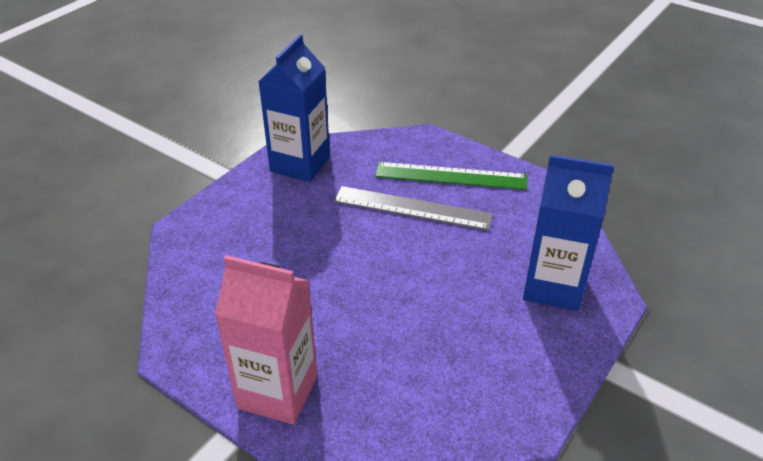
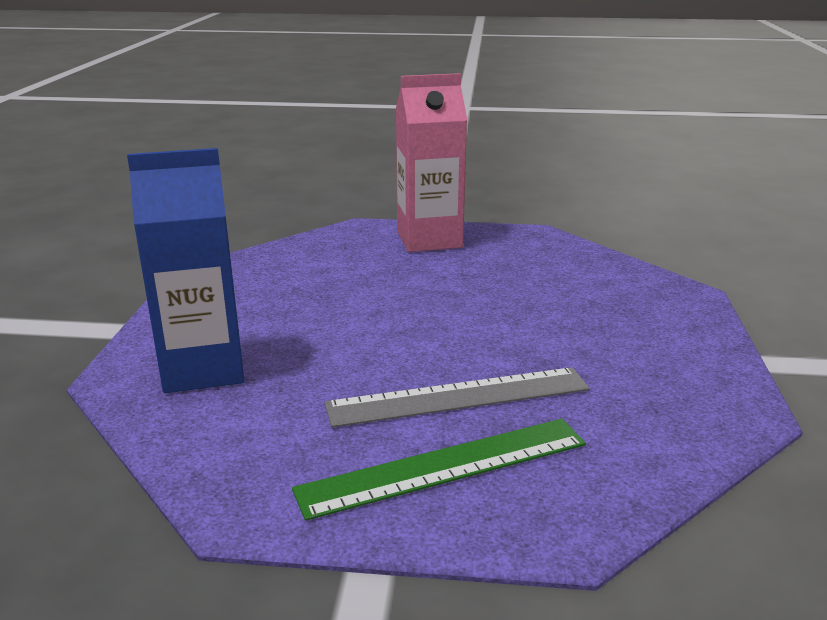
camera: 150 degrees right, 15 degrees down
blue carton [258,34,330,182] -> none

